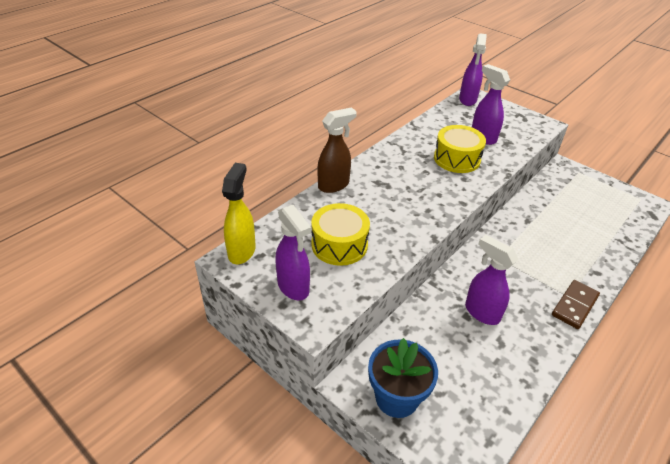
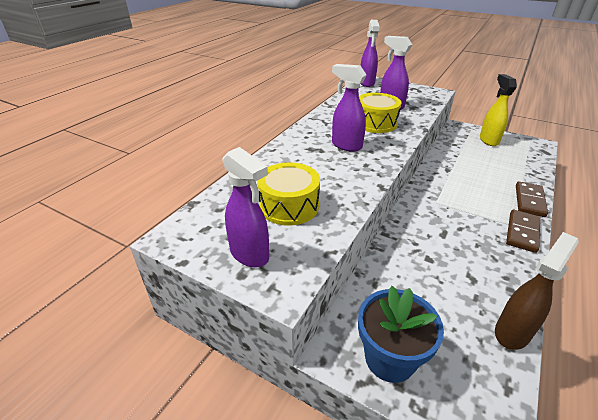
camera: 10 degrees left, 5 degrees down
yellow spray bottle [222,163,256,264] -> yellow spray bottle moved to [480,74,517,146]
brown spray bottle [318,107,357,193] -> brown spray bottle moved to [495,232,579,350]
purple spray bottle [465,235,519,325] -> purple spray bottle moved to [332,64,366,152]
none -> brown domino [516,181,548,217]

